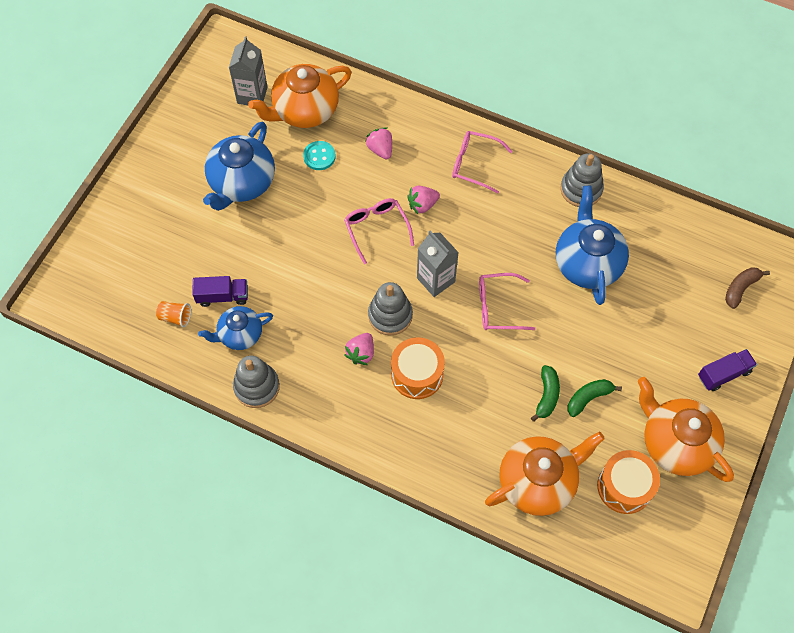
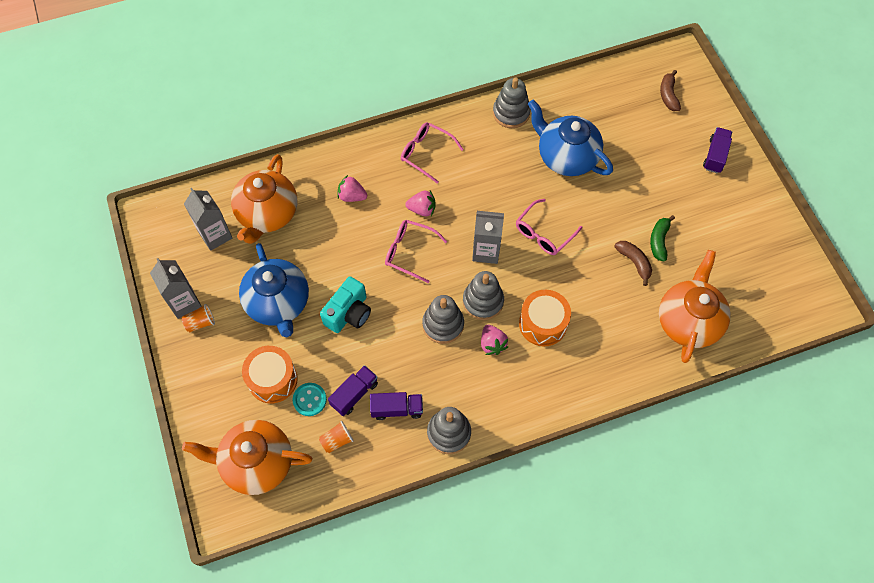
camera: 45 degrees left, 0 degrees up
blue teapot [198,306,273,350] -> purple truck [370,392,423,420]
turquoise button [303,141,336,170] -> turquoise button moved to [293,383,327,416]
pink strawberry [407,186,440,214] -> pink strawberry turned 105 degrees counterclockwise [405,191,436,216]
pink glasses [452,131,512,194] -> pink glasses turned 60 degrees clockwise [401,122,464,184]
green banana [531,365,560,422] -> brown banana [615,241,652,286]
orange drum [597,450,660,514] -> orange drum moved to [242,346,298,403]
orange teapot [638,377,734,482] -> orange teapot moved to [182,420,312,495]
none -> grey carton [150,258,202,319]
none -> orange cup [182,304,215,332]
none -> turquoise camera [320,276,371,333]
none -> grey stacking toy [422,295,464,344]

